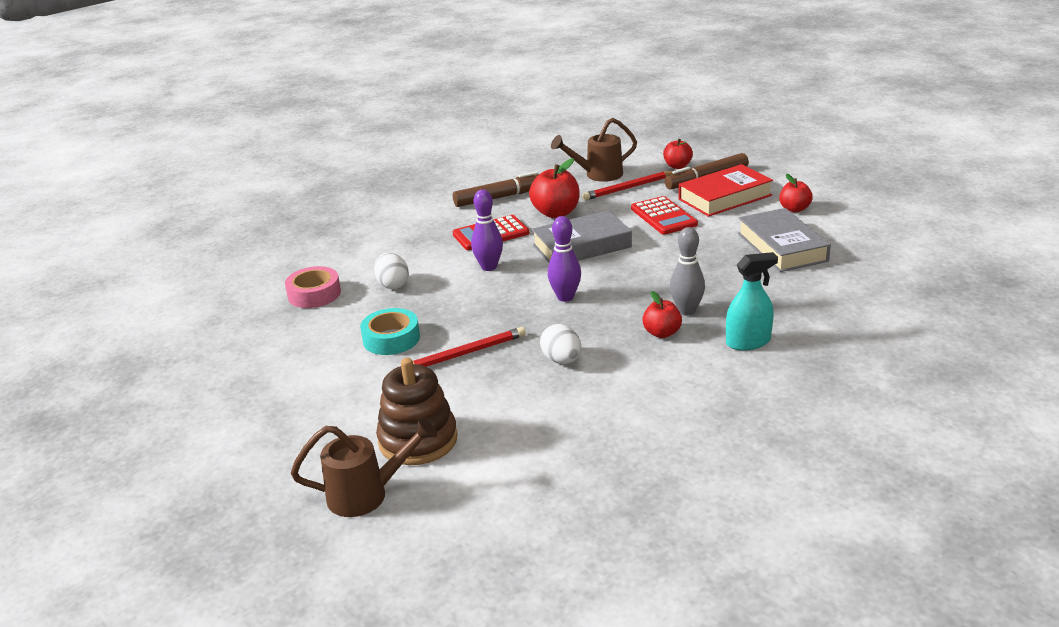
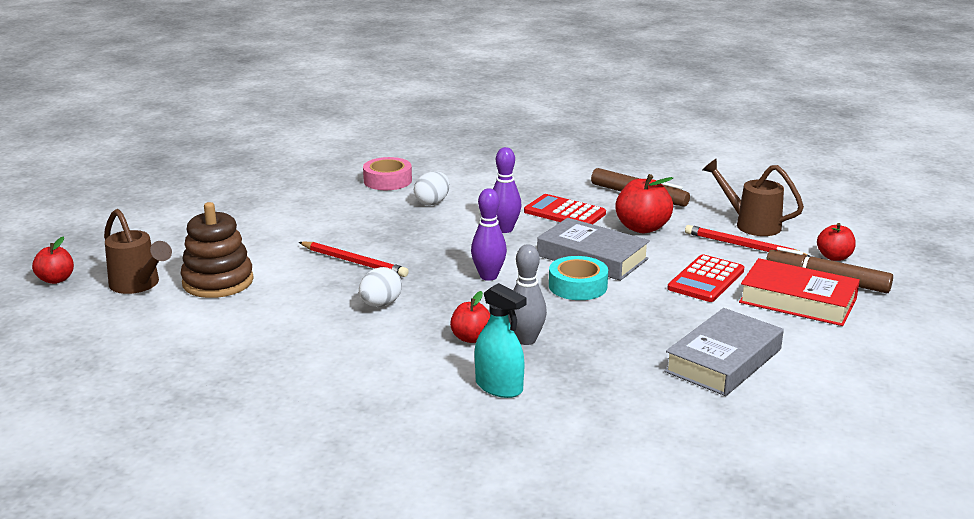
camera: 55 degrees right, 5 degrees down
turquoise tape [360,308,420,355] -> turquoise tape moved to [549,256,608,300]
red apple [779,174,813,212] -> red apple moved to [32,237,74,284]

